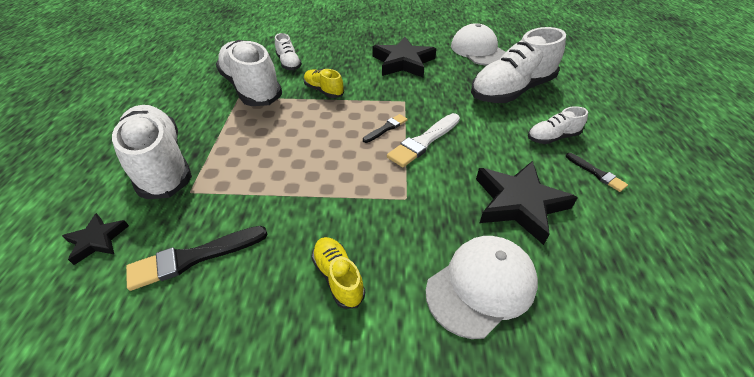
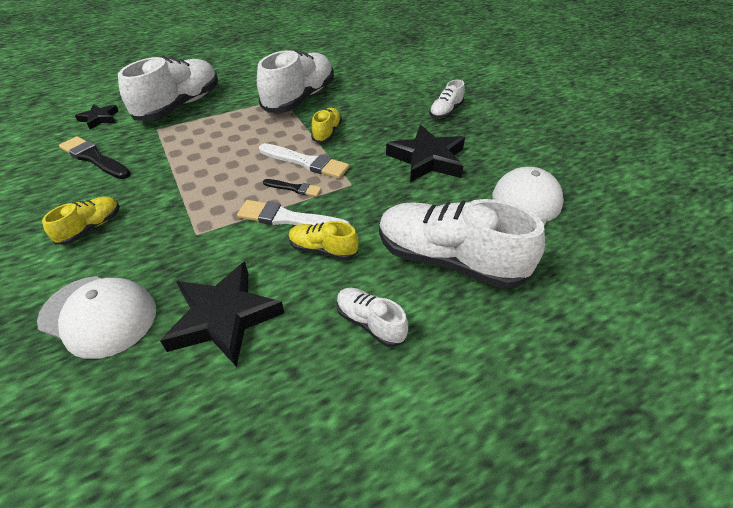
camera: 60 degrees right, 0 degrees up
white shoe [275,33,302,70] -> white shoe moved to [429,80,465,119]
black brush [566,153,628,192] -> none
none -> white brush [259,143,349,179]
none -> yellow shoe [289,221,359,260]

